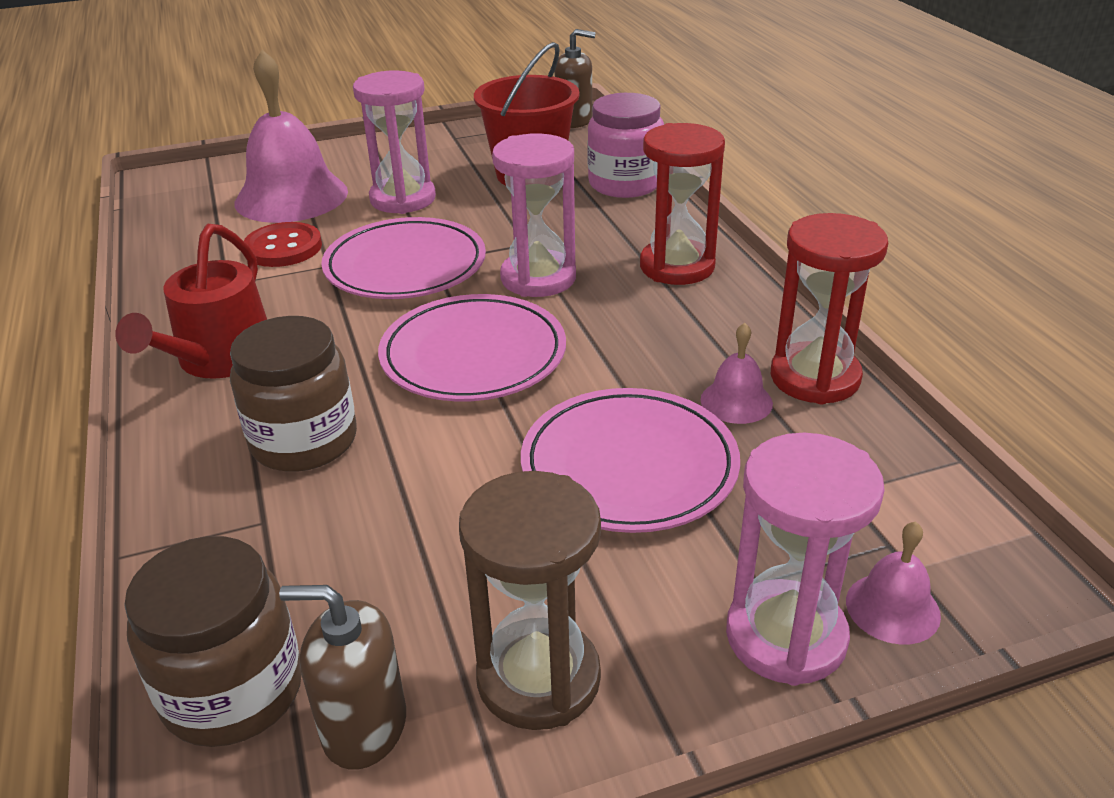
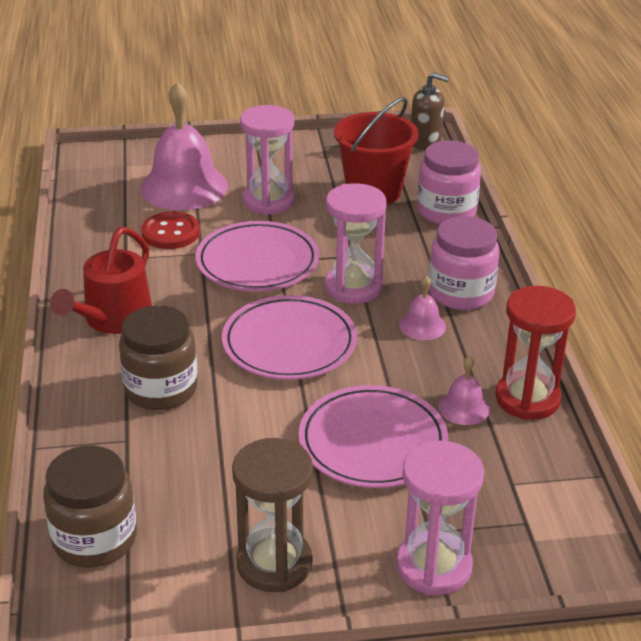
camera: 10 degrees right, 0 degrees up
brown soap dispenser [279,585,406,770] -> none
red hourglass [640,123,725,285] -> pink jar [429,216,500,310]
pink bell [846,521,941,645] -> pink bell moved to [399,275,446,340]

